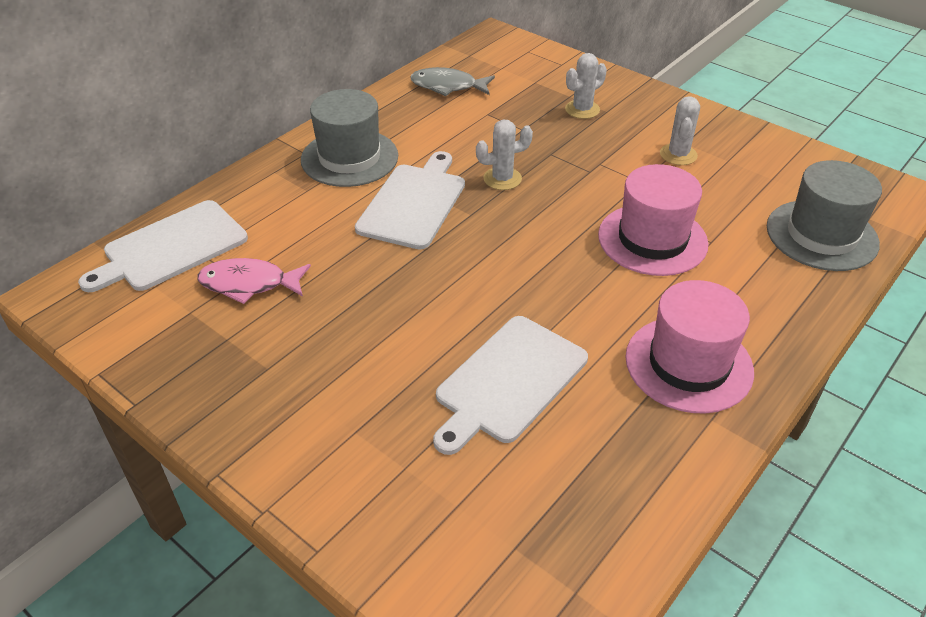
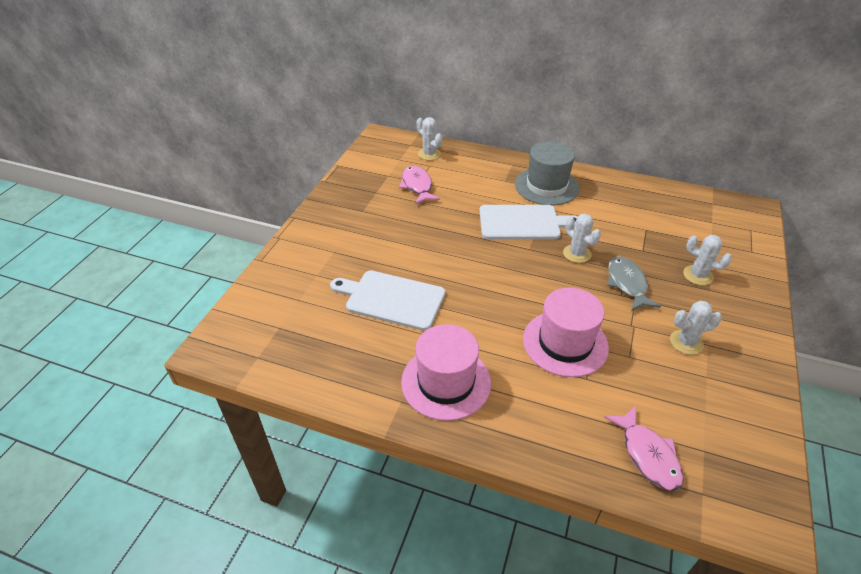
camera: 70 degrees right, 0 degrees up
white cutting board [78,200,248,292] -> white cactus [417,117,442,160]
grey fish [410,67,495,96] -> grey fish moved to [607,256,661,311]
grey hat [767,160,882,271] -> pink fish [604,406,684,491]

